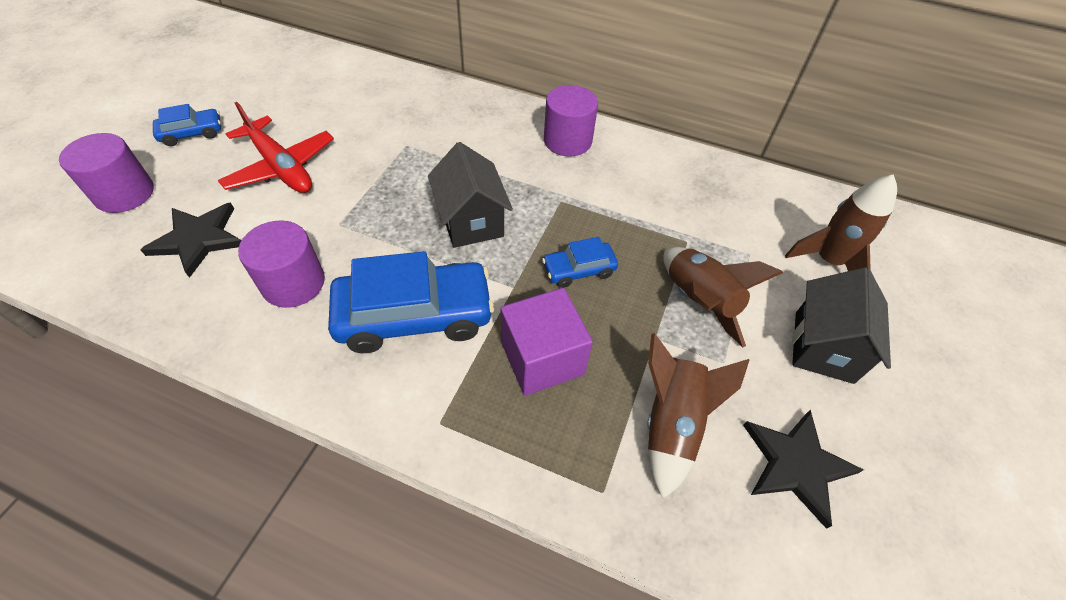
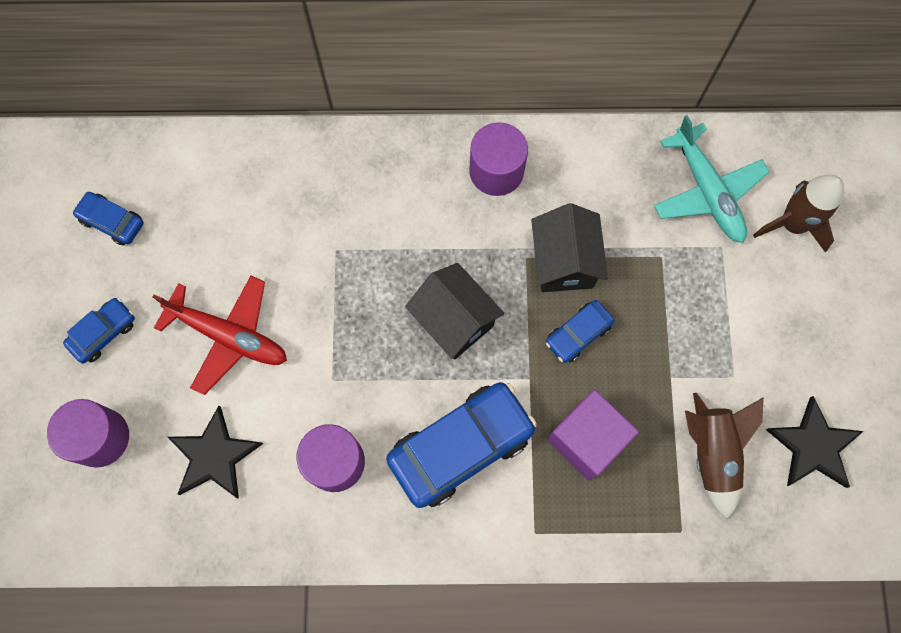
camera: 20 degrees left, 20 degrees up
brown rocket [663,247,783,347] -> none
black house [792,267,891,384] -> black house moved to [531,203,608,292]
none -> blue car [72,192,144,246]
none -> turquoise plane [654,115,770,243]

